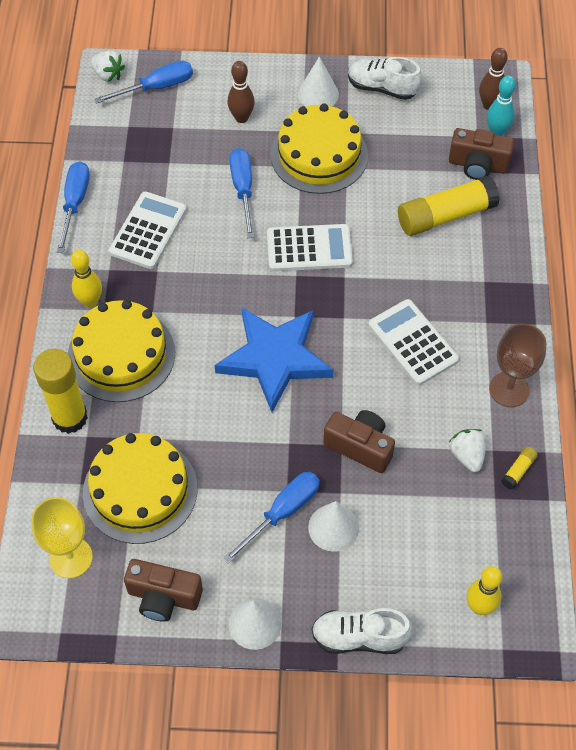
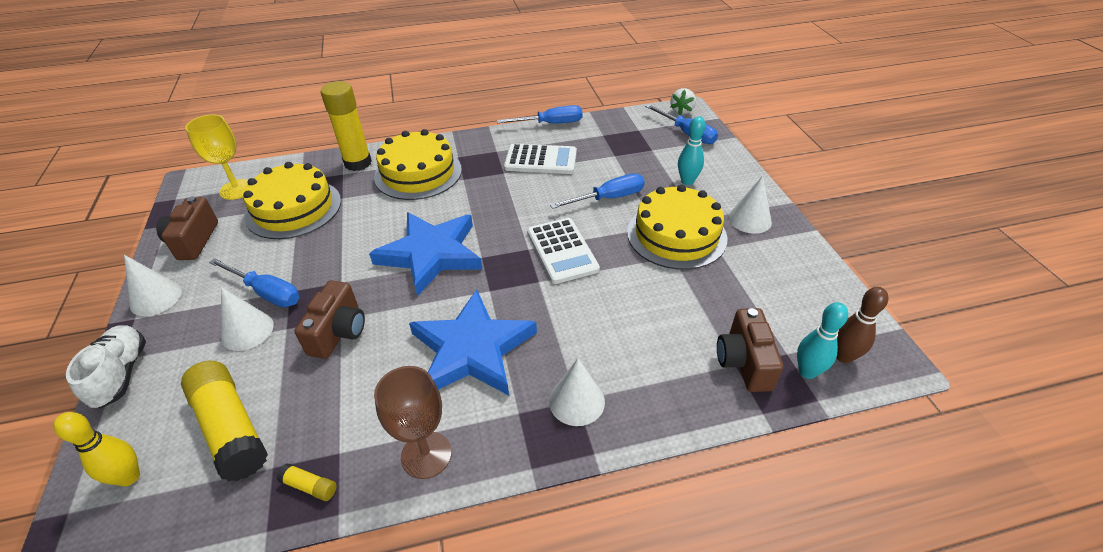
camera: 75 degrees right, 15 degrees down
yellow bowling pin [71,250,102,308] -> none
brown bowling pin [228,61,255,123] -> turquoise bowling pin [678,116,705,185]
white shoe [348,57,422,100] -> none
white calculator [368,299,459,385] -> blue star [409,289,537,395]
yellow glue stick [398,176,500,236] -> yellow glue stick moved to [181,361,268,482]
white strawberry [449,429,486,472] -> none
none -> white cone [549,358,605,426]

